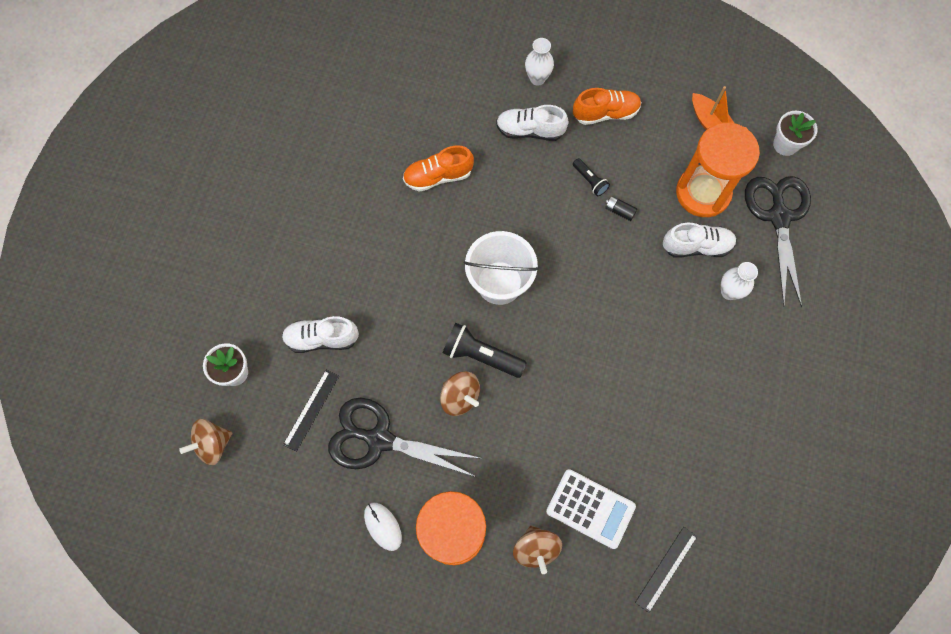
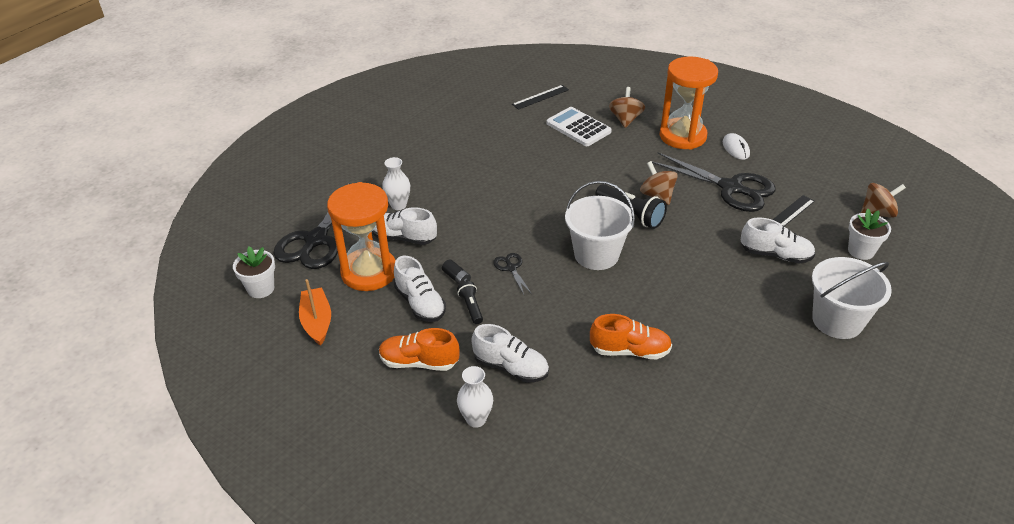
camera: 160 degrees left, 30 degrees down
none -> white shoe [394,256,446,322]
none -> black scissors [493,253,532,295]
none -> white bucket [812,257,892,339]

